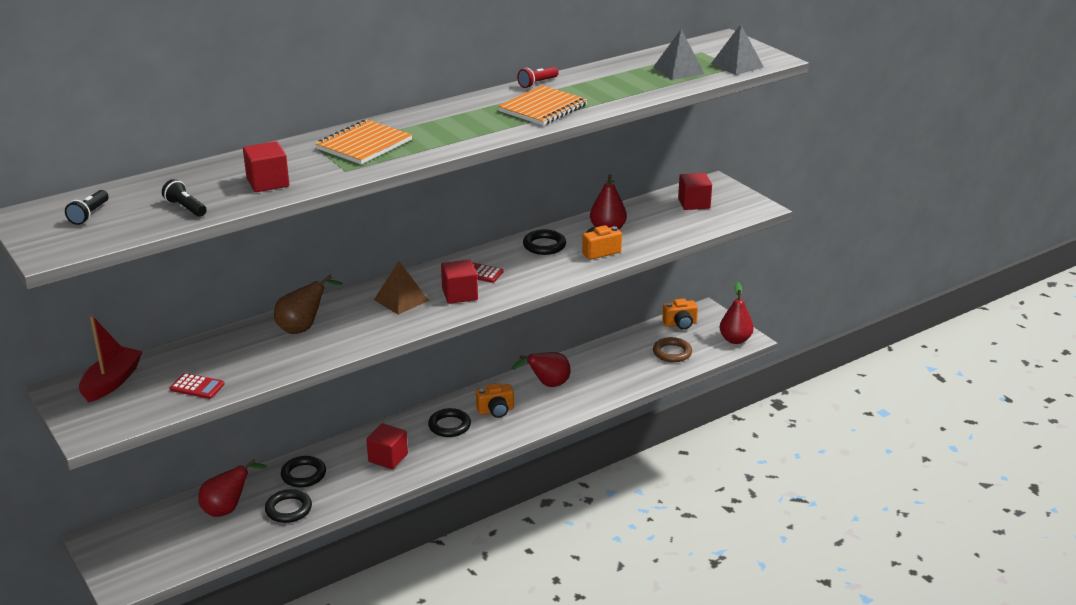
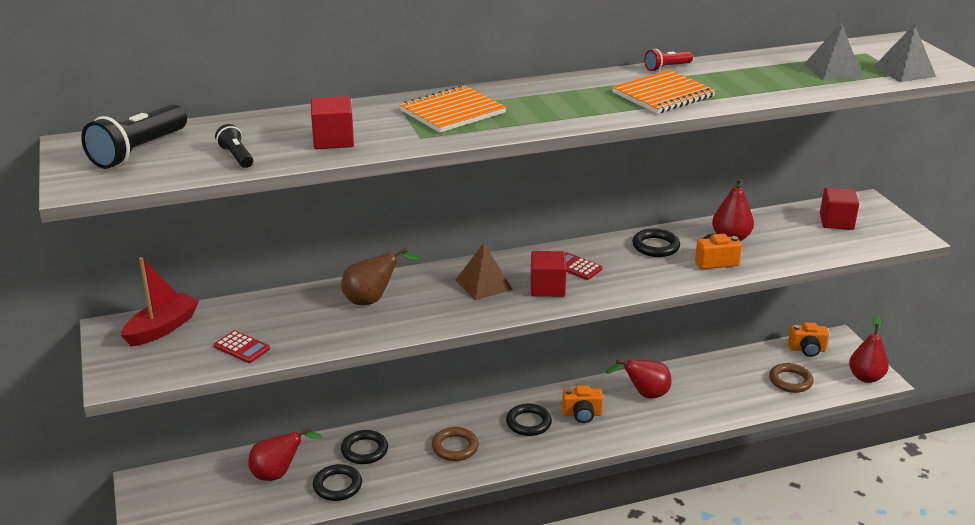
camera: 15 degrees right, 0 degrees up
black flashlight [65,190,109,225] -> black flashlight [81,104,187,169], size x1.91
red cube [366,423,408,469] -> brown ring [432,427,479,461]

